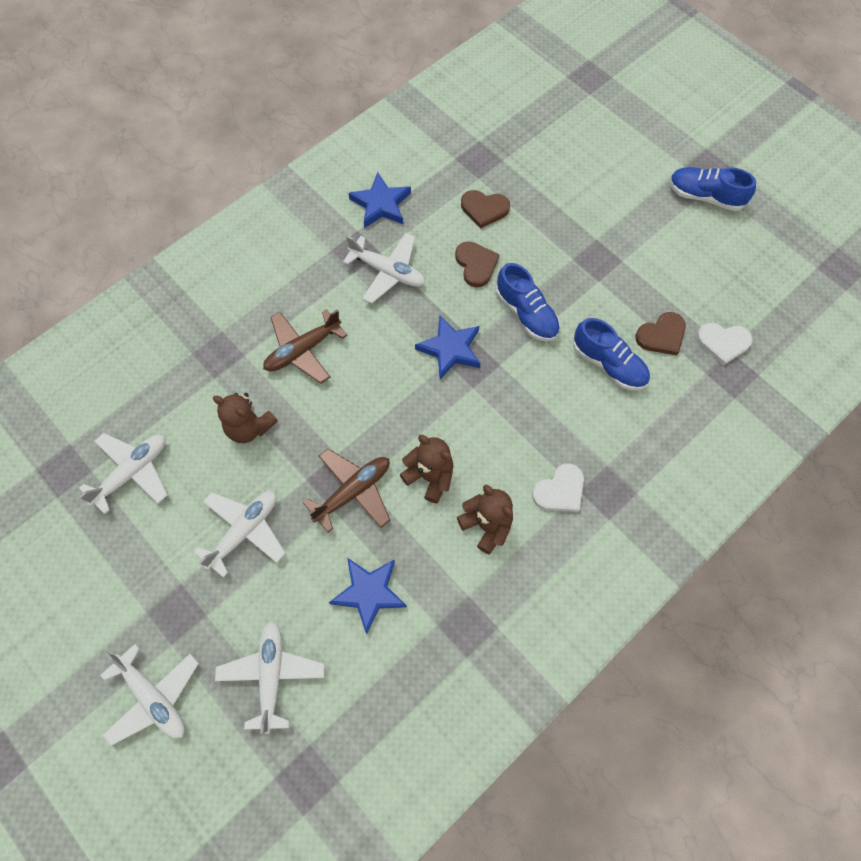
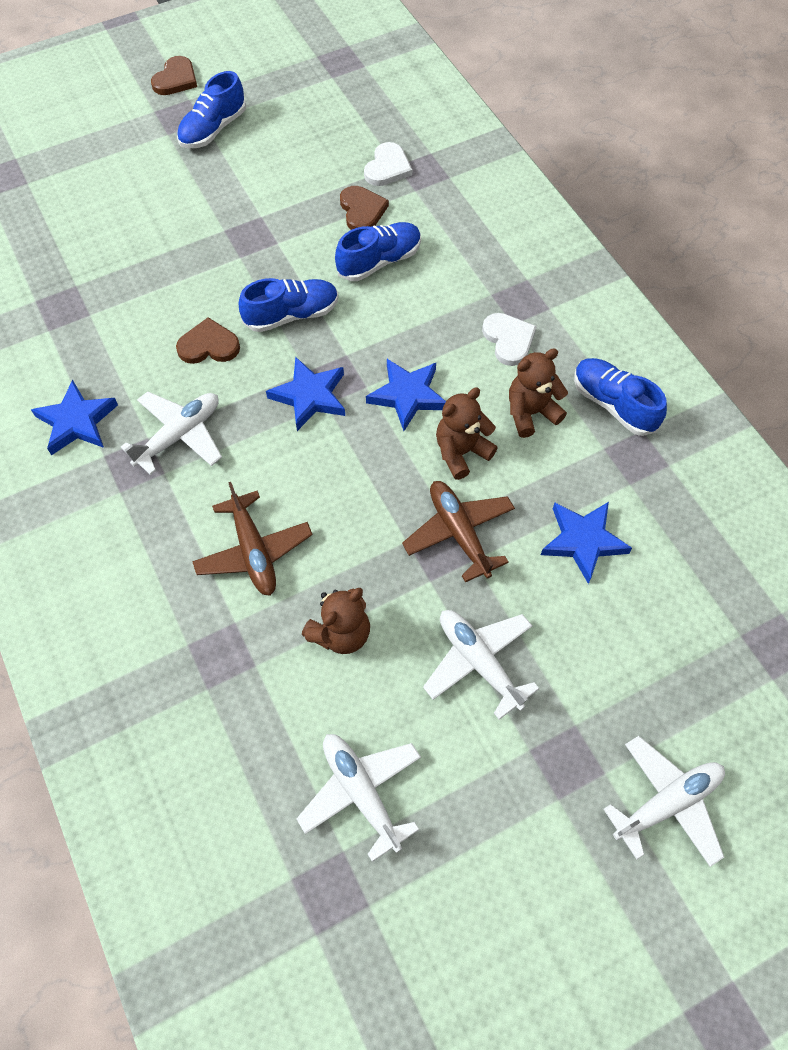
camera: 75 degrees left, 5 degrees down
white plane [215,621,324,734] -> none
brown heart [461,190,510,229] -> brown heart moved to [151,56,197,95]
none -> blue star [366,359,446,431]
none -> blue shoe [574,358,667,436]

